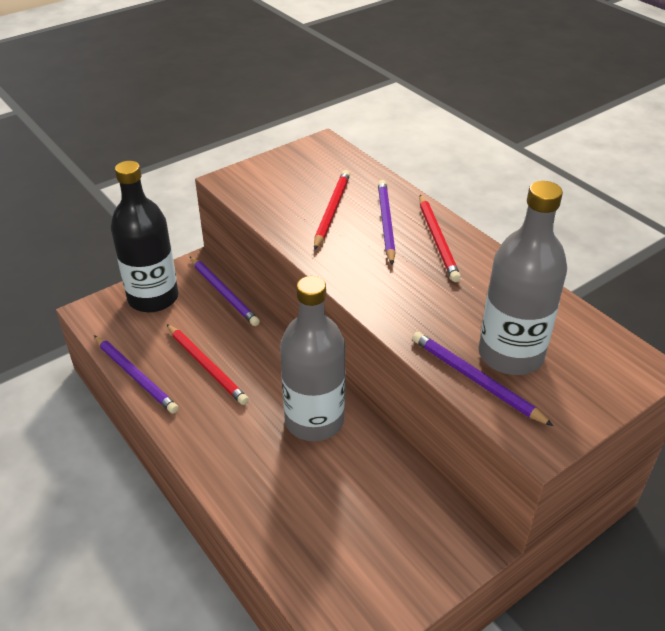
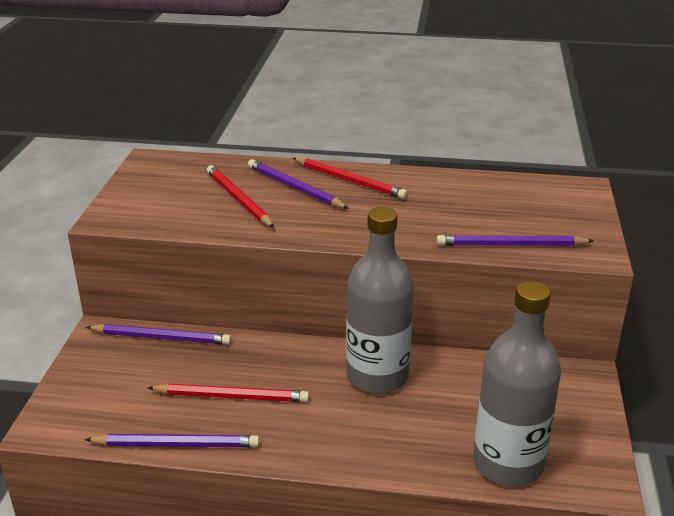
camera: 45 degrees left, 10 degrees down
black bottle [111,161,179,312] -> none
grey bottle [479,181,567,375] -> grey bottle moved to [473,281,561,487]

